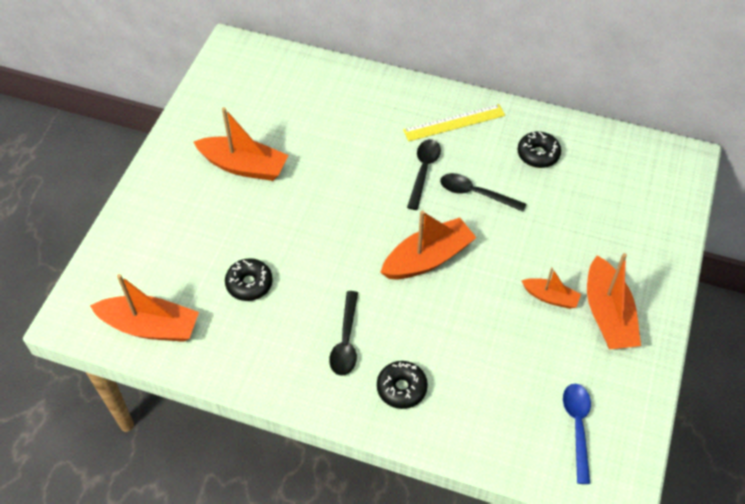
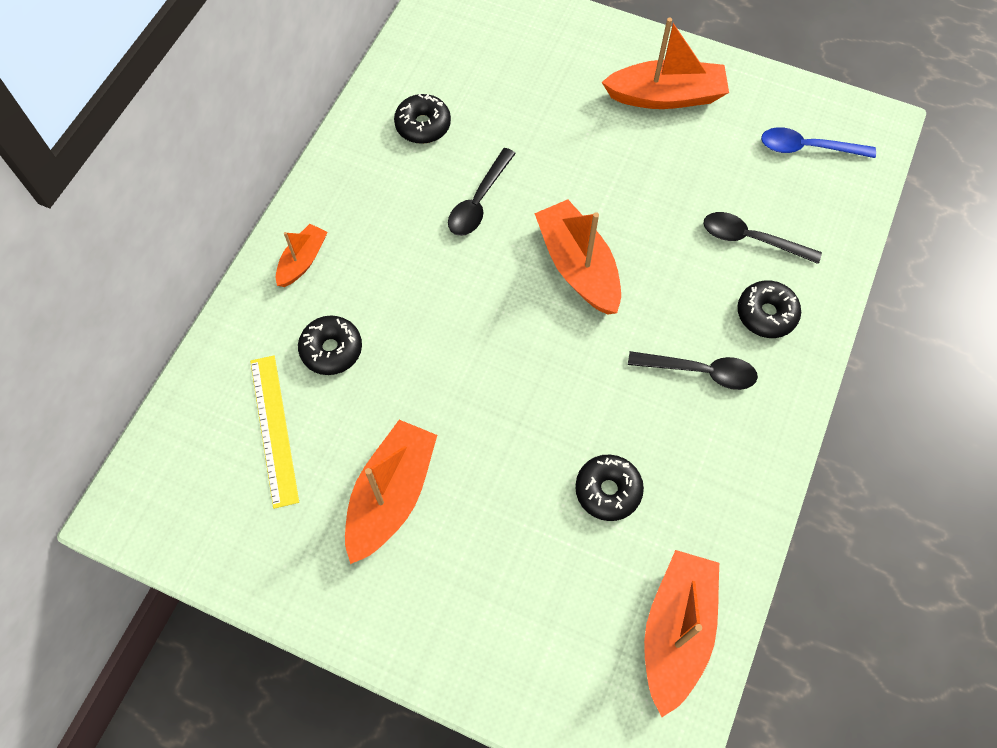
camera: 85 degrees left, 10 degrees up
yellow ruler [403,104,505,141] -> yellow ruler moved to [250,355,299,509]
black spoon [407,139,441,210] -> black spoon moved to [704,212,822,264]
orange boat [522,267,581,309] -> orange boat moved to [276,224,328,287]
none -> black donut [298,316,362,375]

